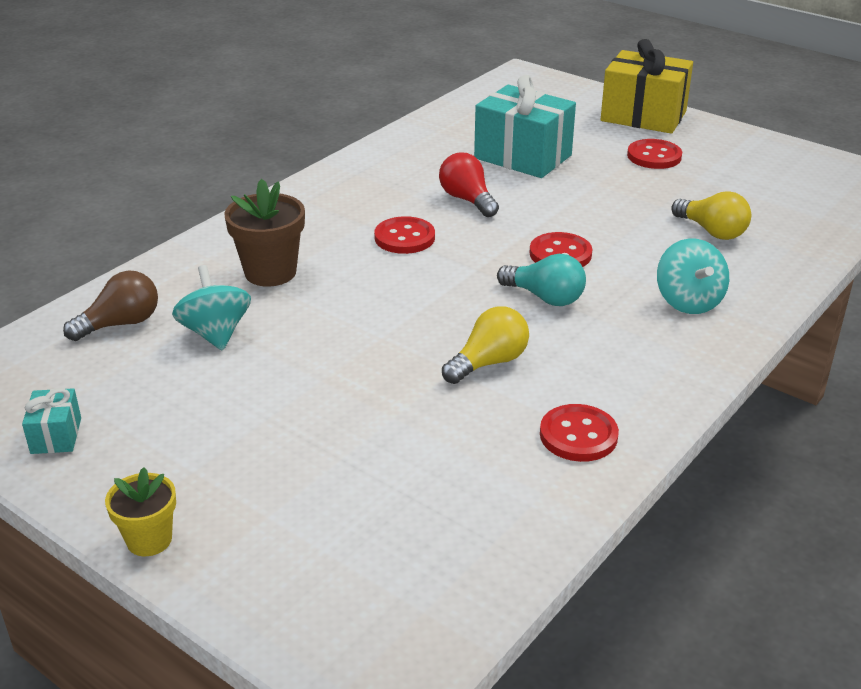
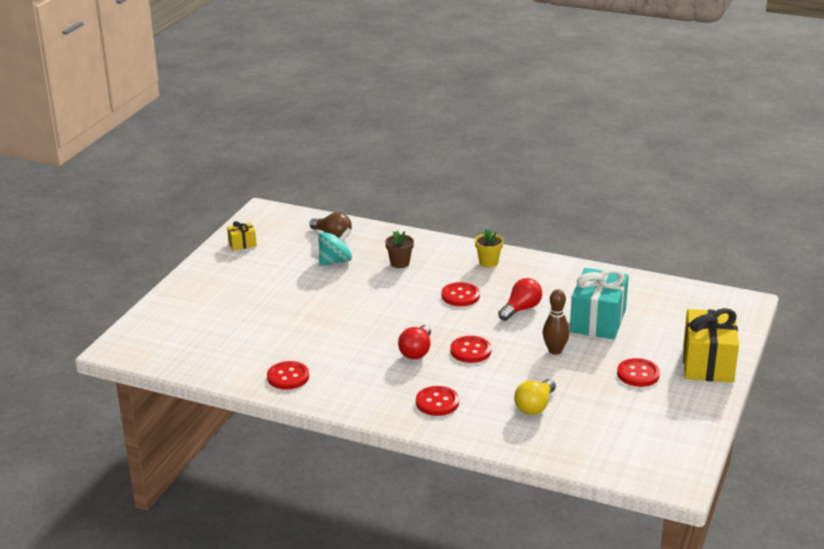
camera: 75 degrees right, 5 degrees down
turquoise gift [22,388,81,454] -> yellow gift [227,221,257,251]
yellow flower pot [105,467,176,556] -> yellow flower pot moved to [475,229,504,267]
brown flower pot [224,179,305,286] -> brown flower pot [385,231,414,268], size x0.64
yellow light bulb [442,306,529,384] -> none
turquoise light bulb [497,254,586,306] -> red light bulb [398,325,431,359]
turquoise spinning top [657,239,729,314] -> red button [416,386,459,416]
none -> brown bowling pin [543,289,570,355]

